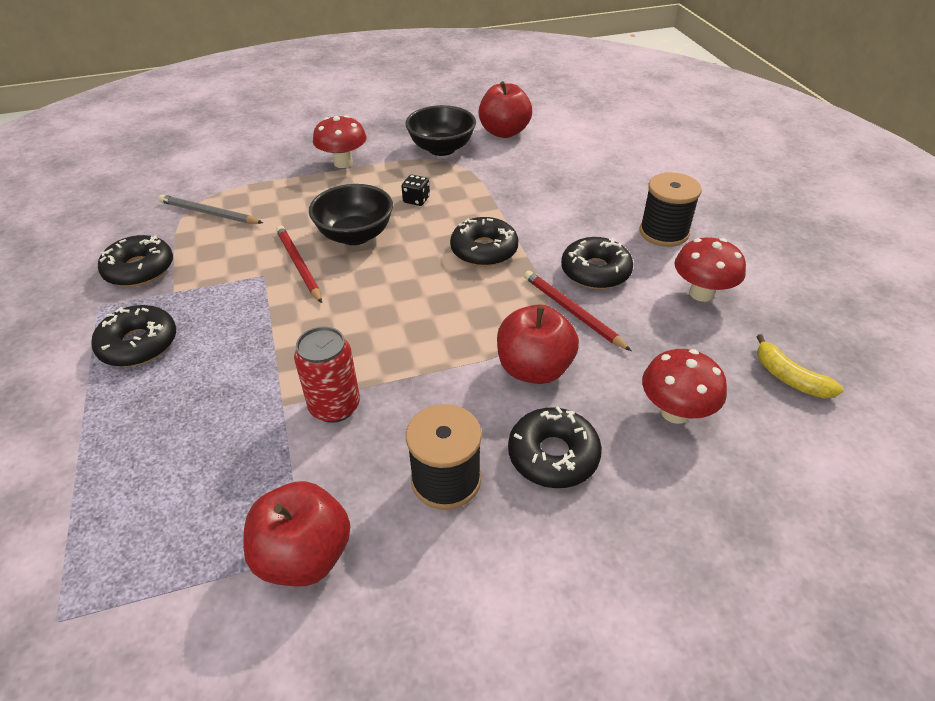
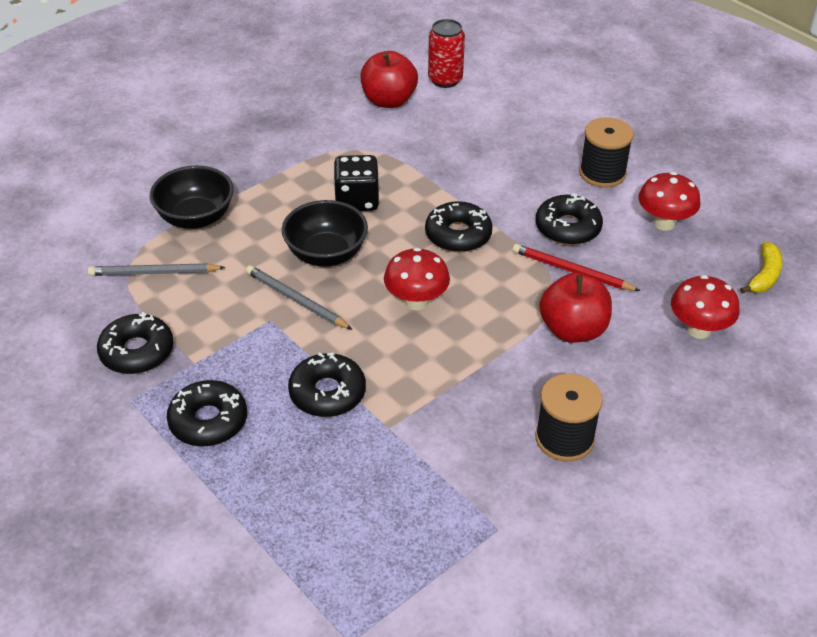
camera: 25 degrees left, 0 degrees up
red apple [243,481,350,587] -> none
red pencil [276,226,322,303] -> grey pencil [246,265,353,330]
red can [294,326,360,423] -> red can moved to [428,19,465,88]
red mushroom [313,115,366,168] -> red mushroom moved to [384,248,450,310]
black dice [401,175,430,206] -> black dice [334,155,380,211], size x1.82
black bowl [405,105,476,156] -> black bowl moved to [149,166,234,229]
black donut [508,406,602,488] -> black donut moved to [288,352,366,417]
yellow banana [756,334,844,398] -> yellow banana turned 90 degrees counterclockwise [740,242,783,293]

